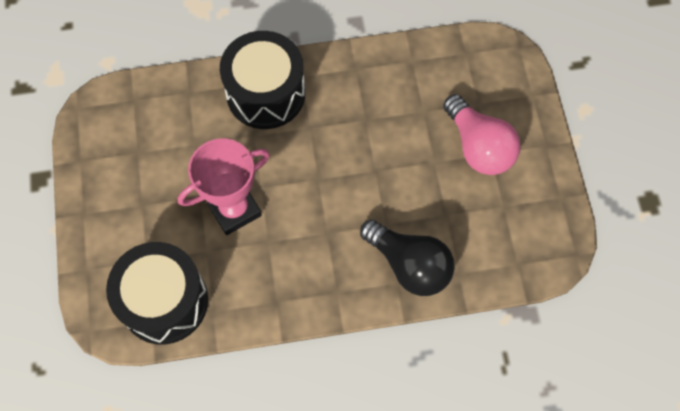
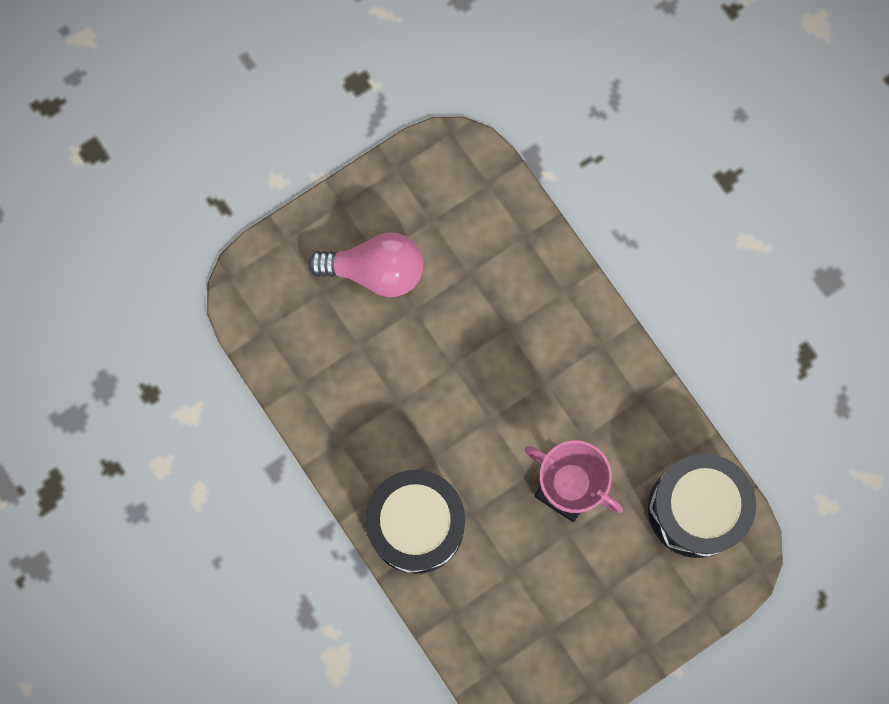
camera: 115 degrees left, 10 degrees up
black light bulb [360,219,455,296] -> none
pink light bulb [443,94,520,175] -> pink light bulb turned 60 degrees clockwise [308,232,423,297]

